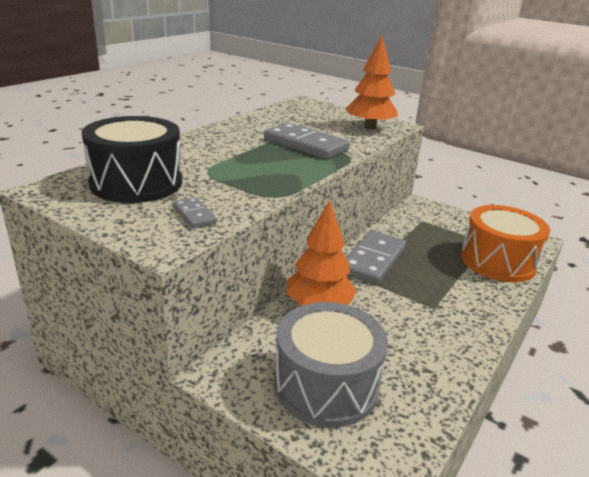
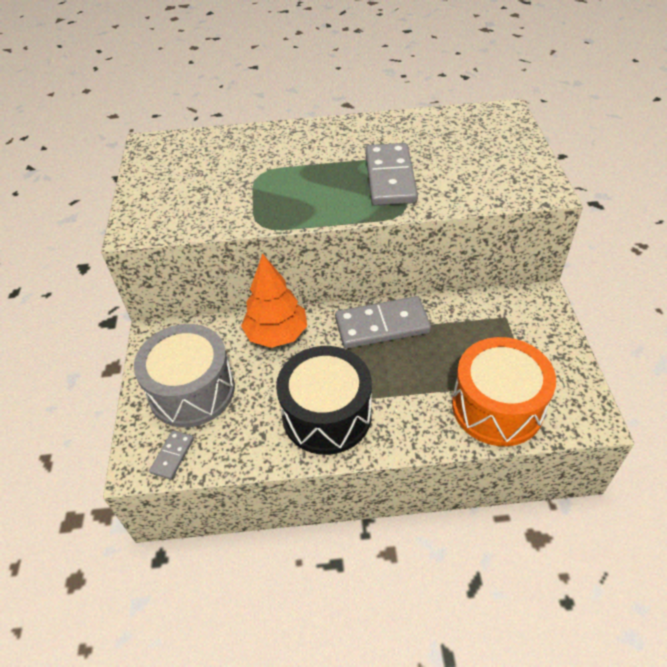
camera: 55 degrees right, 20 degrees up
black drum [81,116,182,203] -> black drum moved to [276,346,372,455]
grey domino [173,197,217,228] -> grey domino moved to [149,430,194,480]
orange tree [346,35,398,129] -> none

